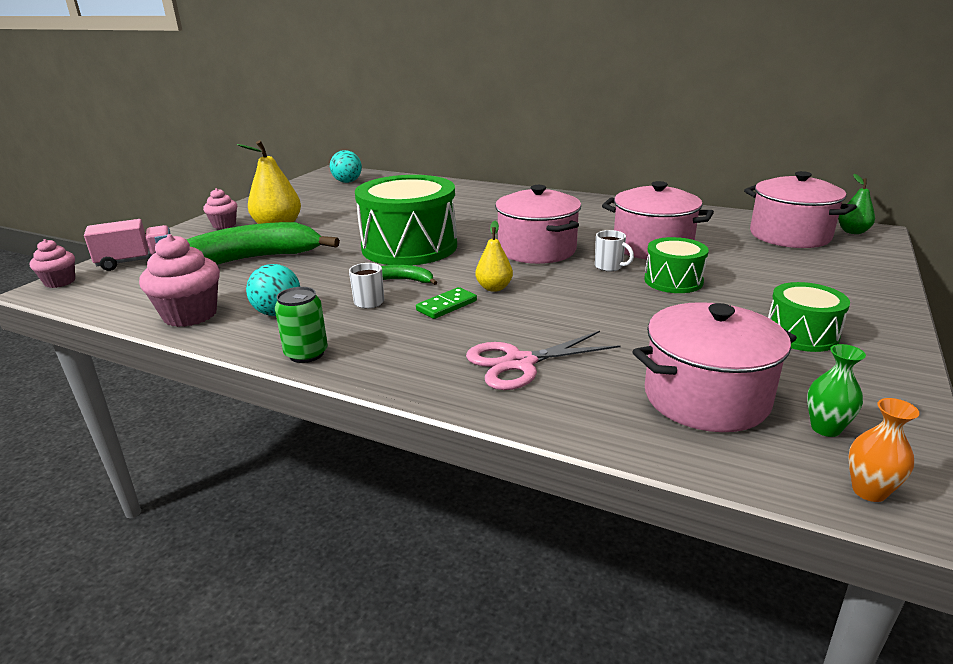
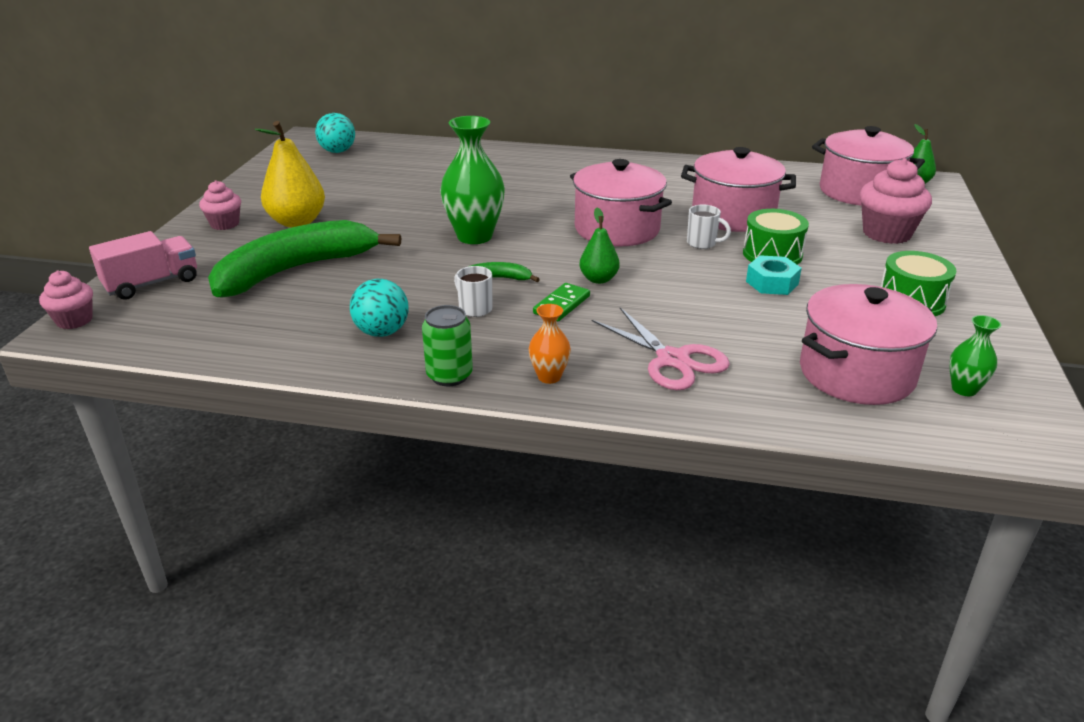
camera: 15 degrees left, 5 degrees up
pink cupcake [139,234,220,327] -> pink cupcake moved to [860,158,932,244]
green drum [355,175,457,265] -> green vase [440,116,505,244]
pink scissors [466,331,621,390] -> pink scissors turned 90 degrees counterclockwise [592,307,730,390]
yellow pear [475,221,513,292] -> green pear [579,207,620,284]
orange vase [848,398,920,502] -> orange vase moved to [529,304,571,384]
none -> turquoise nut [746,255,802,295]

